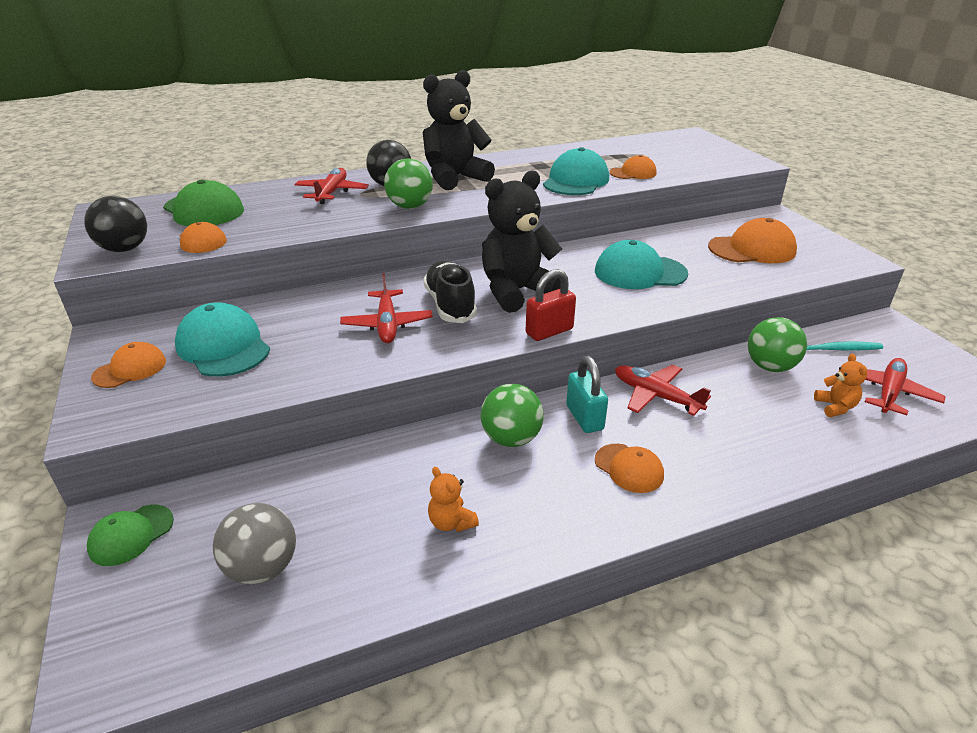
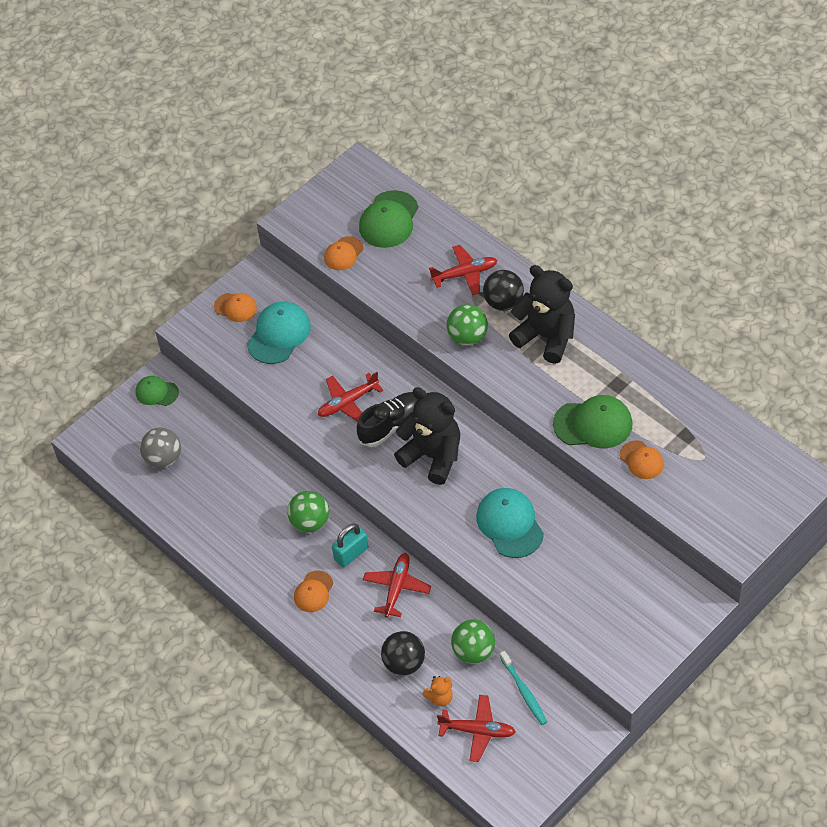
camera: 70 degrees right, 20 degrees up
black ball [84,196,147,252] -> black ball moved to [381,631,425,675]
orange teddy bear [428,467,479,532] -> none
red padlock [526,269,576,341] -> none
turquoise cap [543,147,609,195] -> green cap [553,395,633,448]
orange cap [708,218,797,263] -> none

